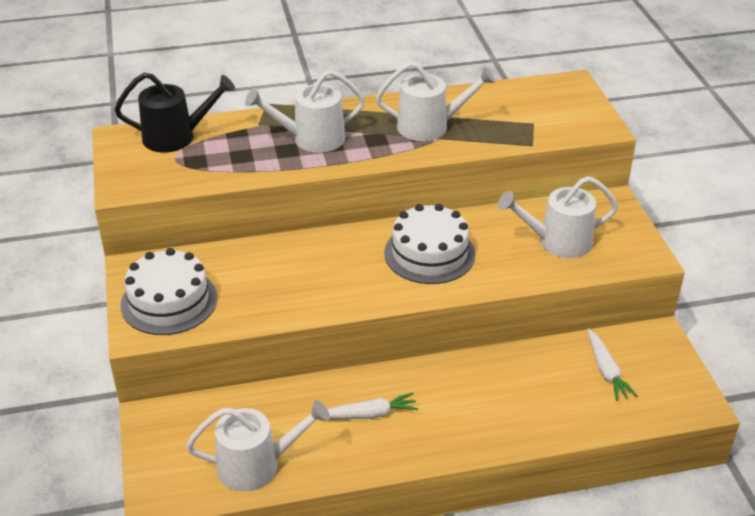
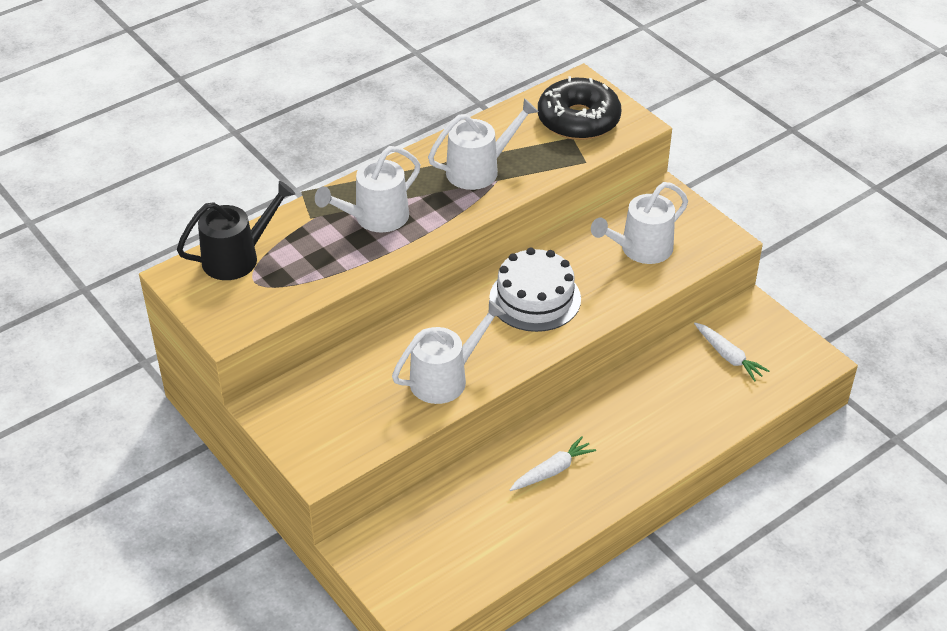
camera: 25 degrees left, 5 degrees up
white cake [121,248,217,335] -> none
white watering can [186,400,330,492] -> white watering can moved to [392,300,506,404]
none -> black donut [538,76,621,140]

